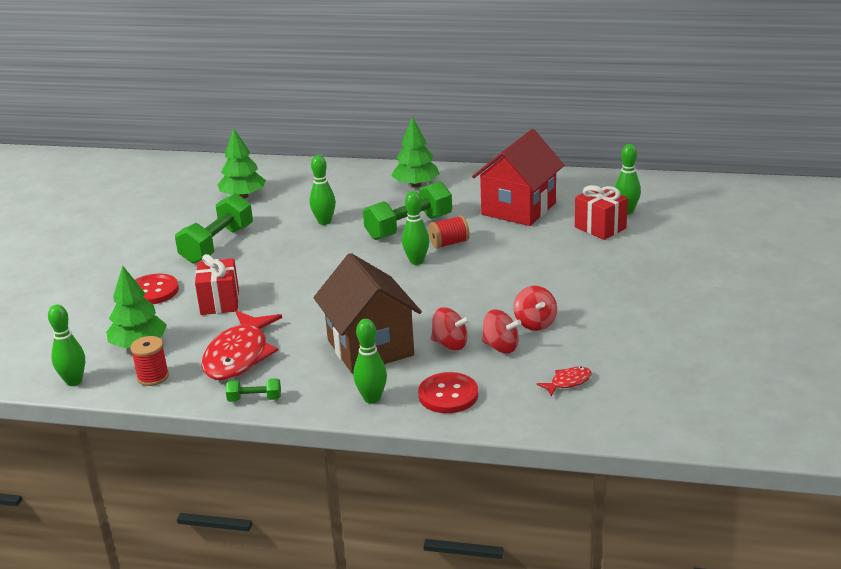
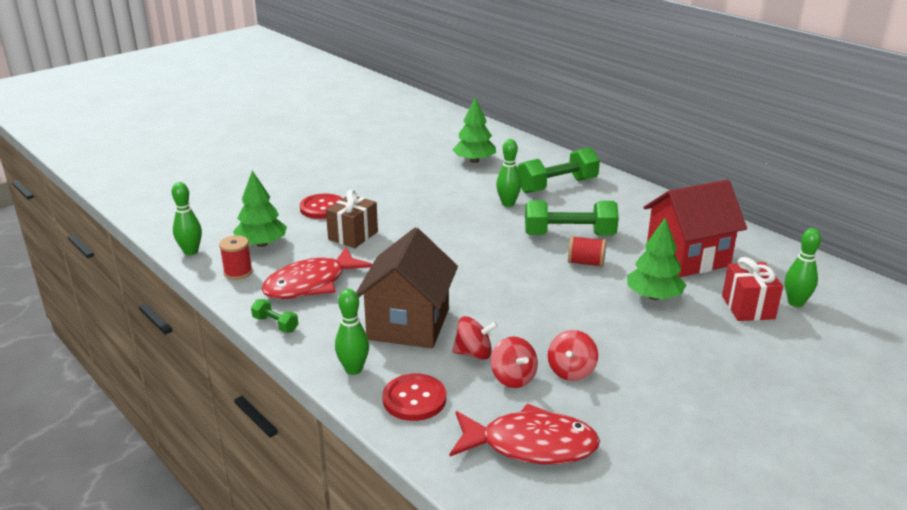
camera: 35 degrees right, 0 degrees up
green dumbbell [175,193,253,264] -> green dumbbell moved to [517,147,600,193]
red gift [195,254,239,315] -> brown gift [326,190,378,248]
green tree [392,116,440,188] -> green tree moved to [627,218,686,300]
green bowling pin [402,191,430,265] -> none
red spinning top [431,307,470,350] -> red spinning top turned 60 degrees counterclockwise [452,316,498,360]
red fish [536,367,592,396] -> red fish [450,403,600,464], size x2.23

